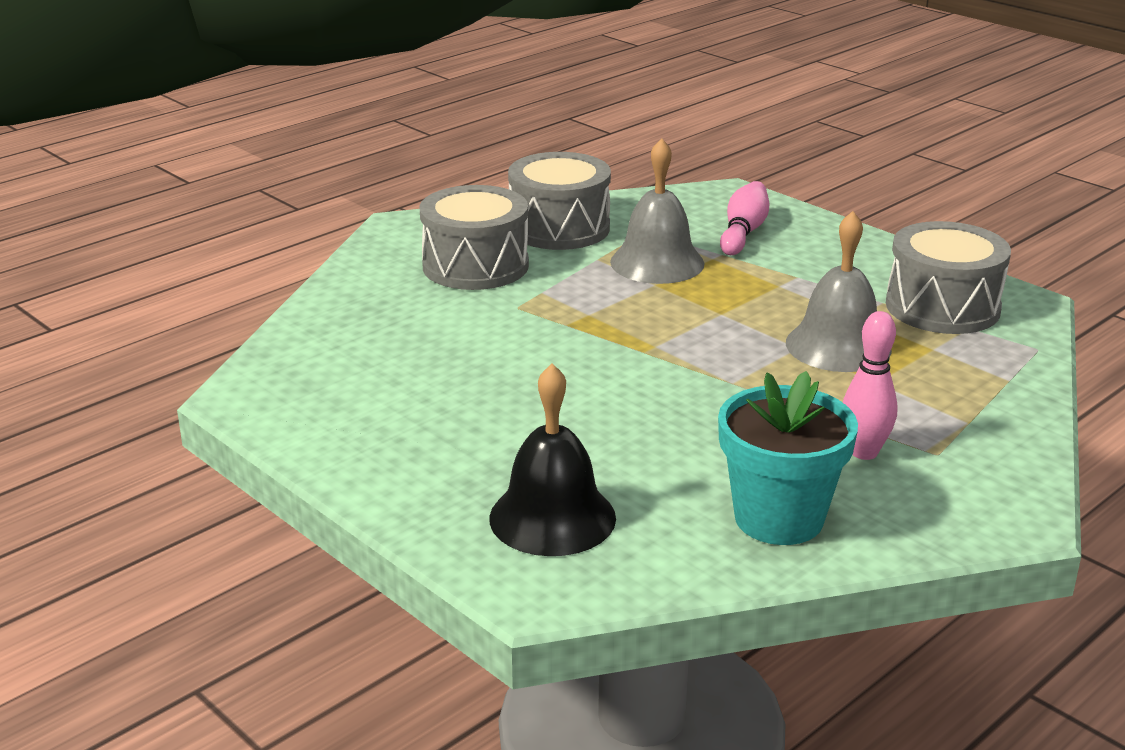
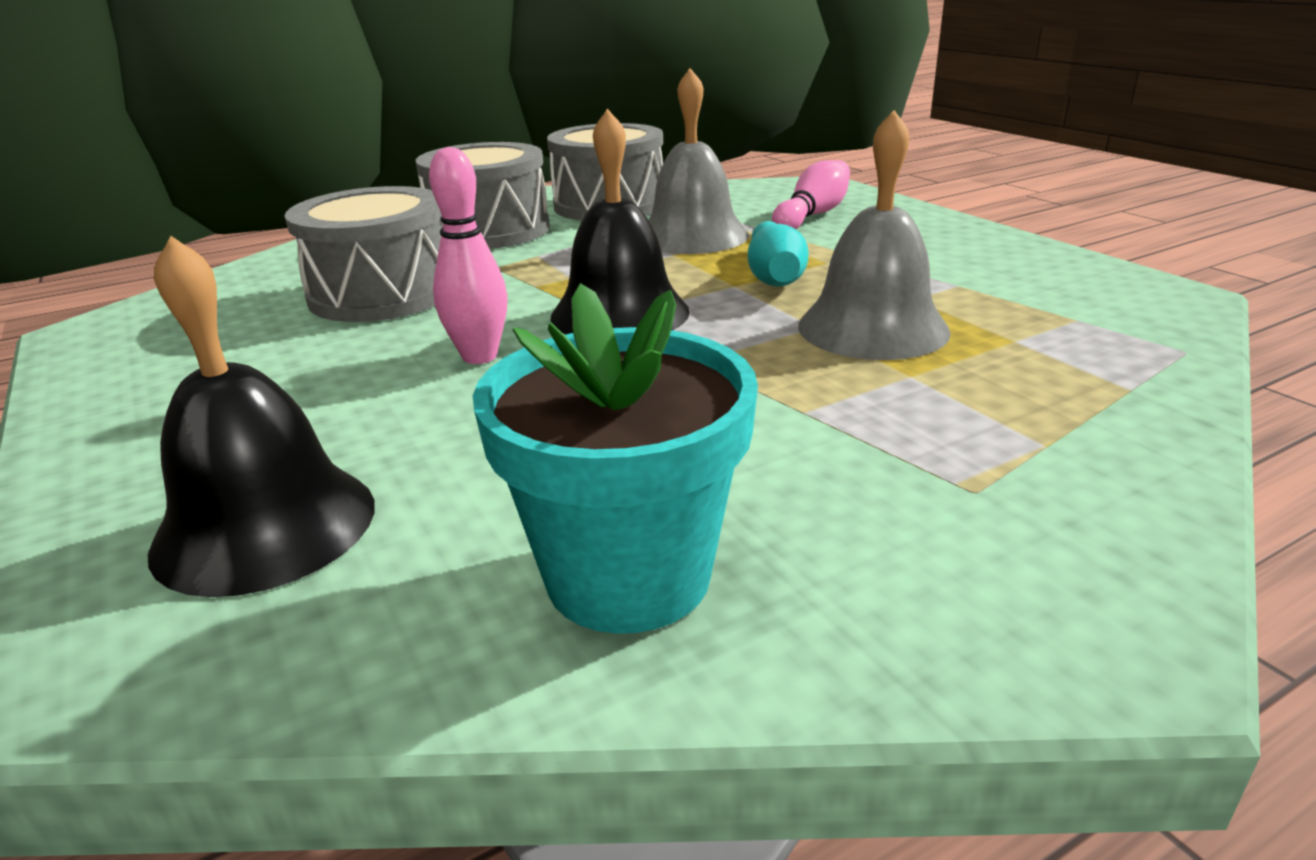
camera: 15 degrees right, 0 degrees up
pink bowling pin [843,311,898,460] -> pink bowling pin moved to [429,147,508,364]
grey drum [886,221,1011,334] -> grey drum moved to [285,186,443,322]
none -> black bell [550,108,690,334]
none -> turquoise bowling pin [748,221,809,287]

